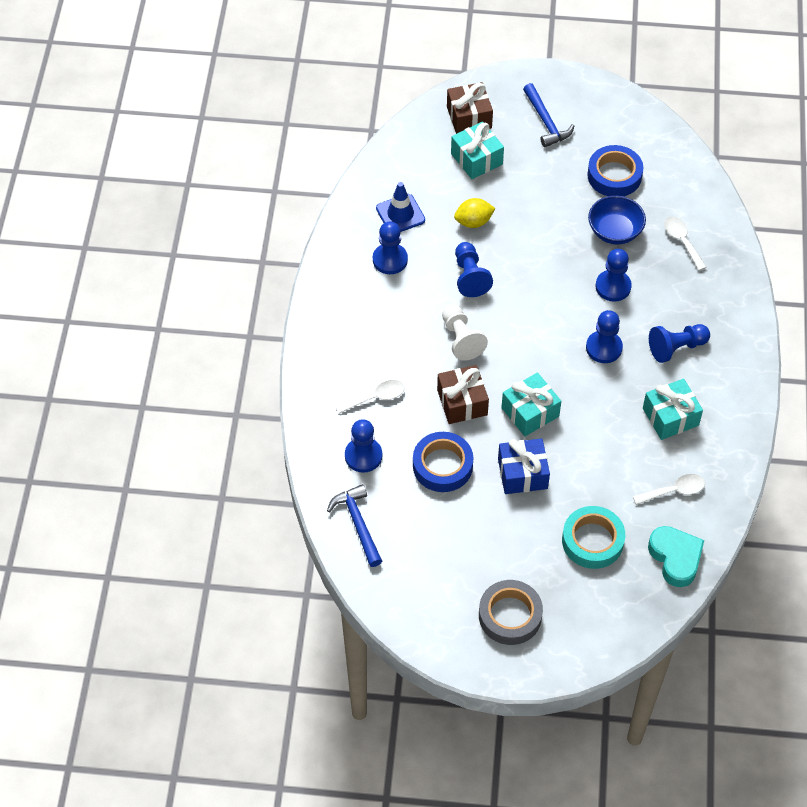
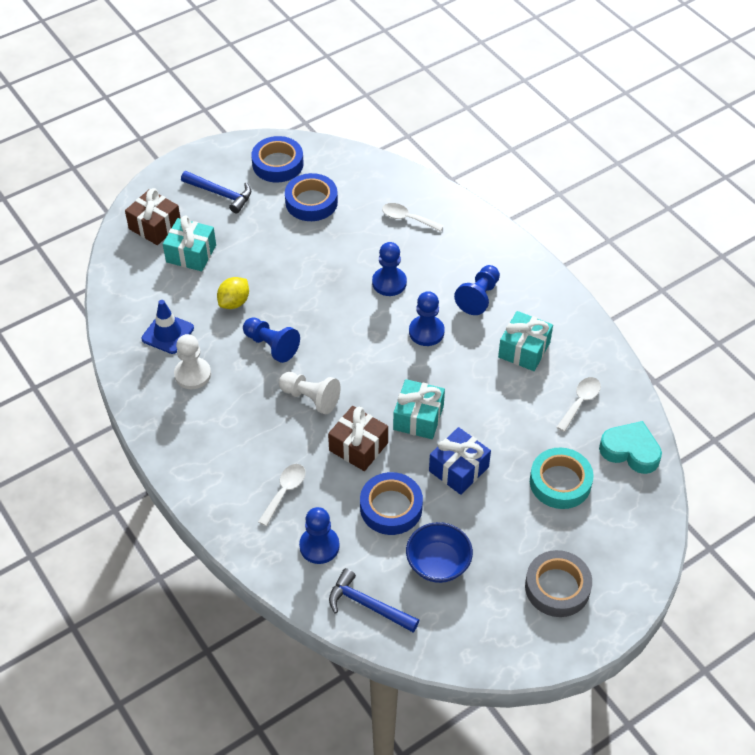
camera: 40 degrees left, 5 degrees down
blue pawn [373,222,408,274] -> white pawn [174,334,211,389]
blue bowl [588,195,646,244] -> blue bowl moved to [406,522,473,583]
none -> blue tape [251,136,304,182]

